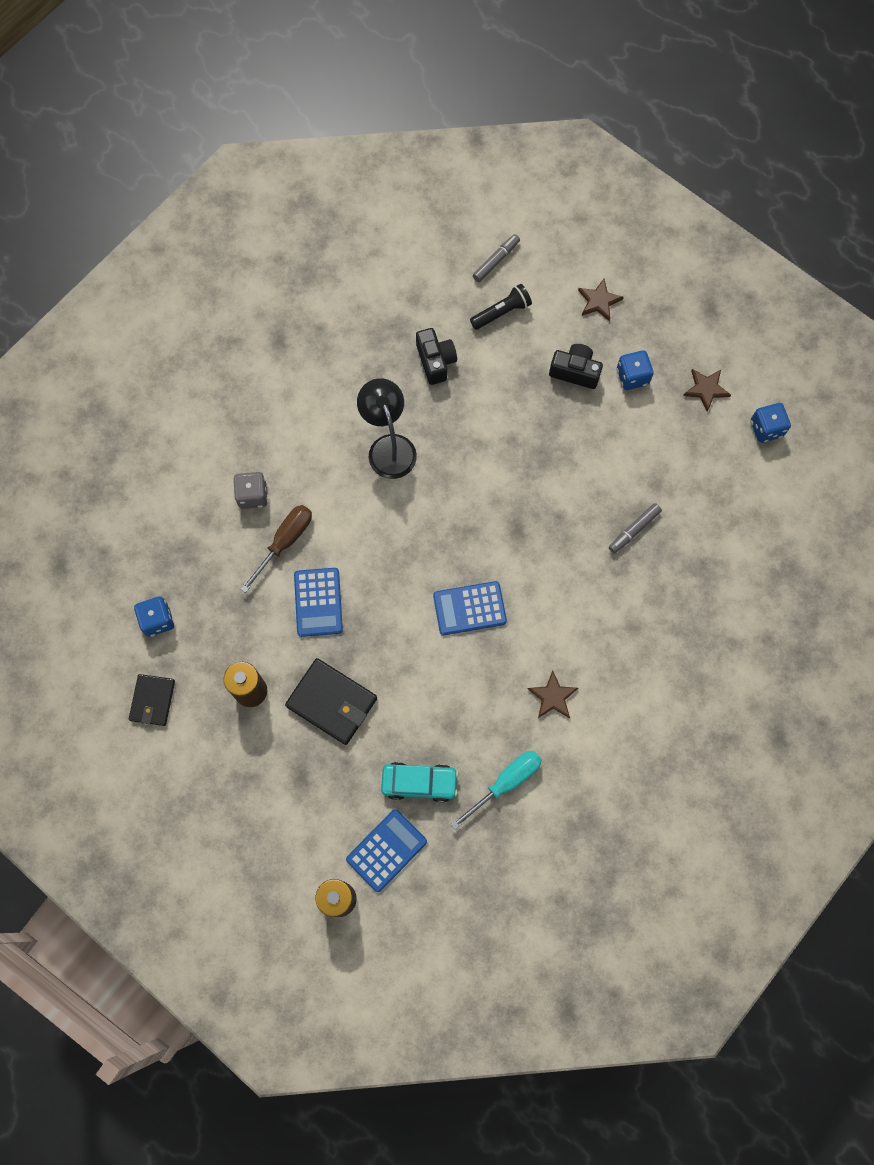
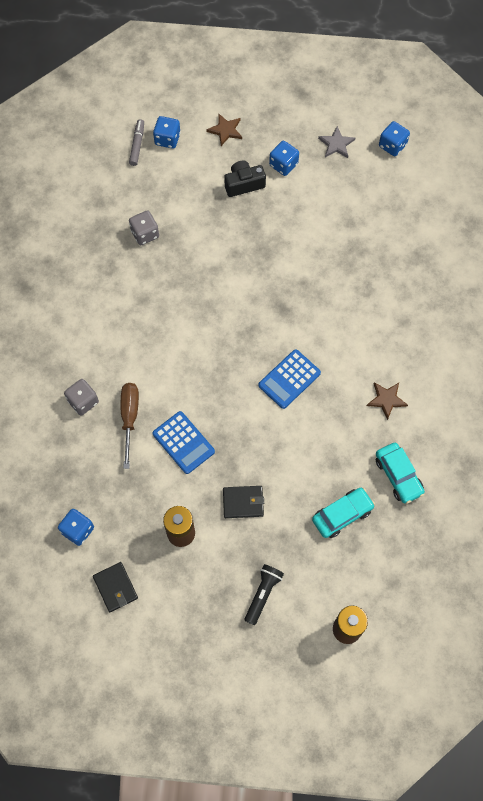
camera: 35 degrees left, 5 degrees down
black wallet [285,658,377,745] -> black wallet [223,486,264,518], size x0.64
blue calculator [346,809,427,892] -> none
black lamp [357,378,417,479] -> none
black camera [416,328,457,385] -> grey dice [129,210,159,245]
turquoise screwdriver [450,751,542,830] -> turquoise car [376,443,425,504]
black flashlight [470,284,532,330] -> black flashlight moved to [244,564,284,625]
grey marker [609,503,662,554] -> none
brown star [683,369,731,412] -> grey star [318,126,355,158]
none -> blue dice [153,116,180,149]

